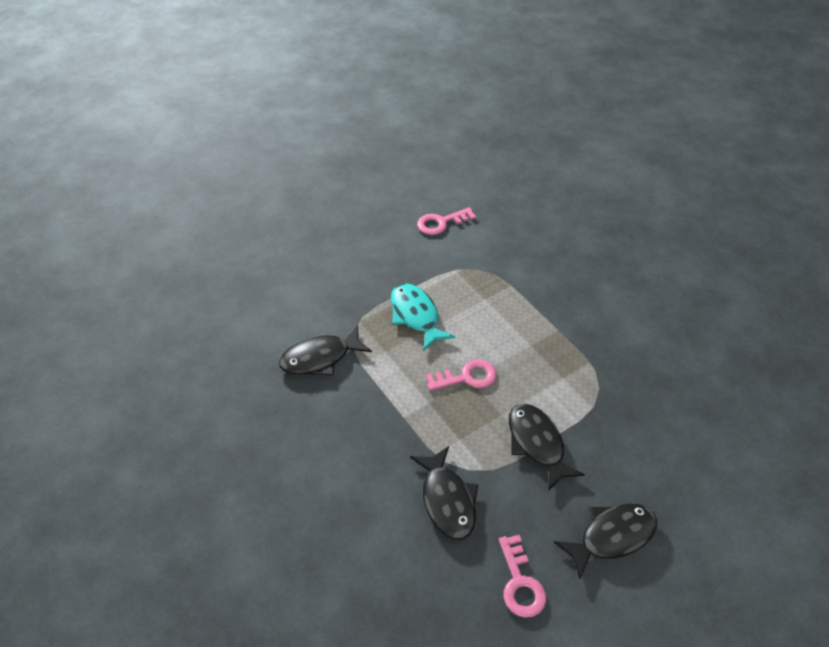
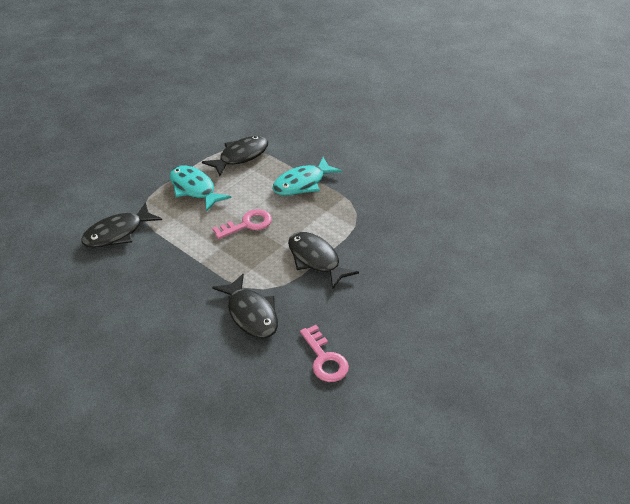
camera: 15 degrees left, 5 degrees down
pink key [417,207,476,235] -> none
black fish [554,504,657,579] -> black fish moved to [202,136,268,176]
none -> turquoise fish [272,157,342,196]

